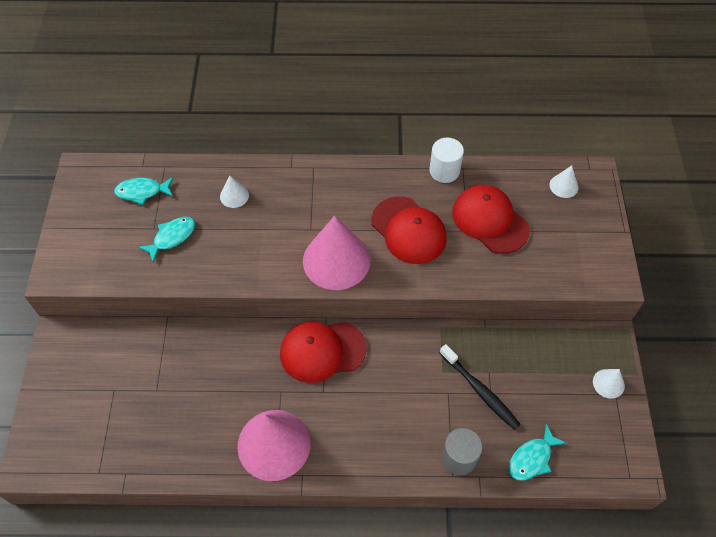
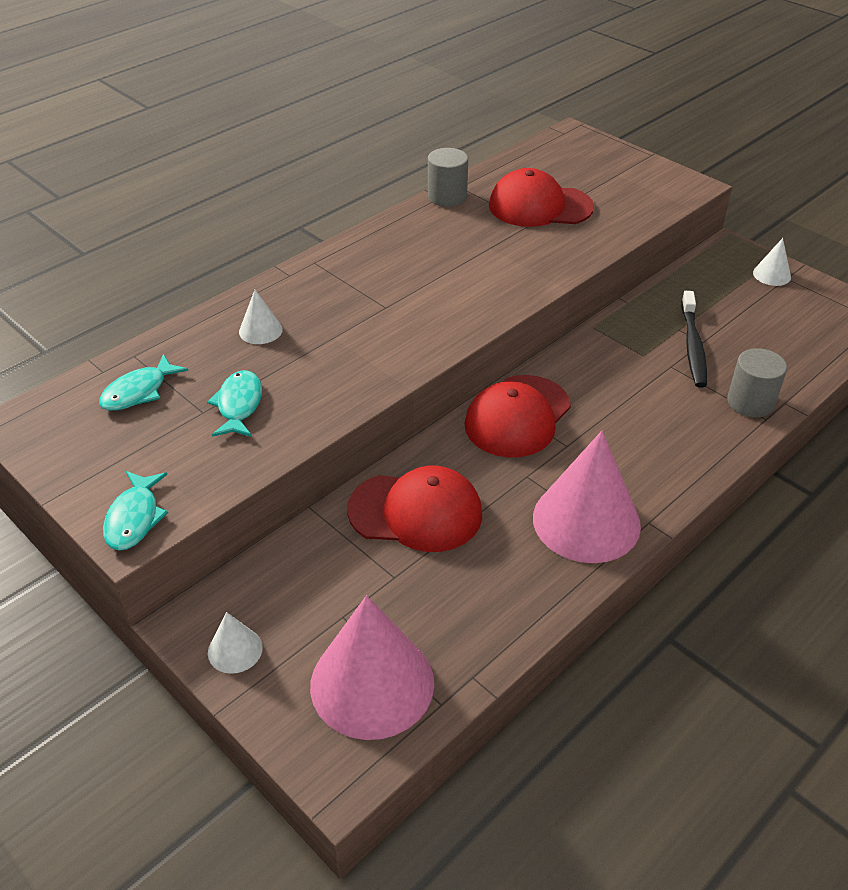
camera: 45 degrees left, 15 degrees down
pink cone [303,216,370,290] -> pink cone moved to [310,595,434,740]
red cap [371,196,447,264] -> red cap moved to [347,466,482,552]
white cylinder [429,138,464,183] -> grey cylinder [428,148,468,207]
black toothbrush [440,344,521,430] -> black toothbrush turned 90 degrees clockwise [681,291,707,388]
turquoise fish [509,424,567,481] -> turquoise fish moved to [103,471,168,551]
white cone [549,166,579,198] -> white cone moved to [208,612,263,674]

